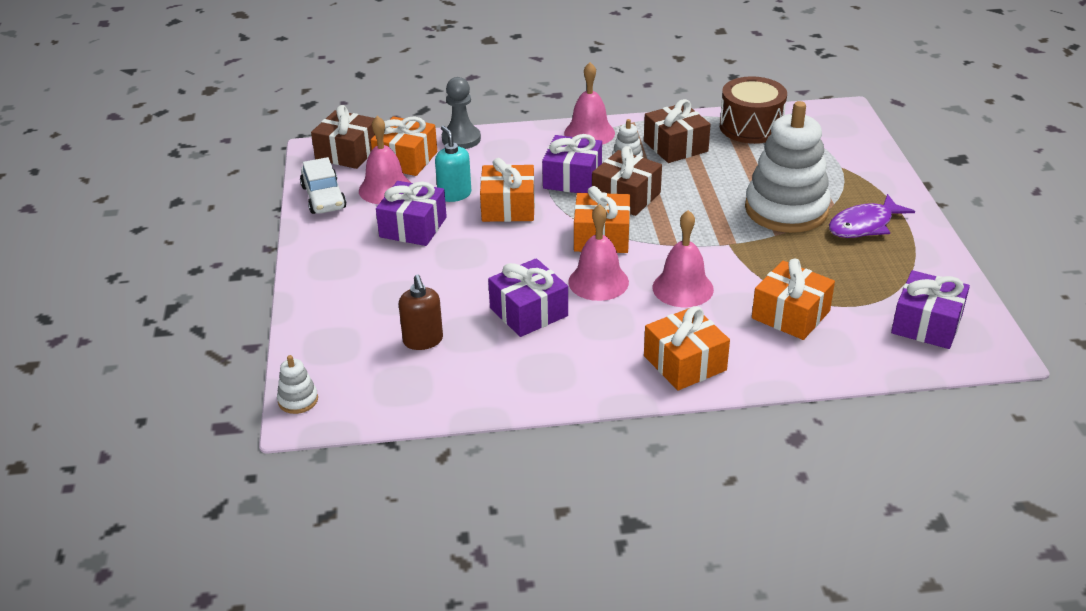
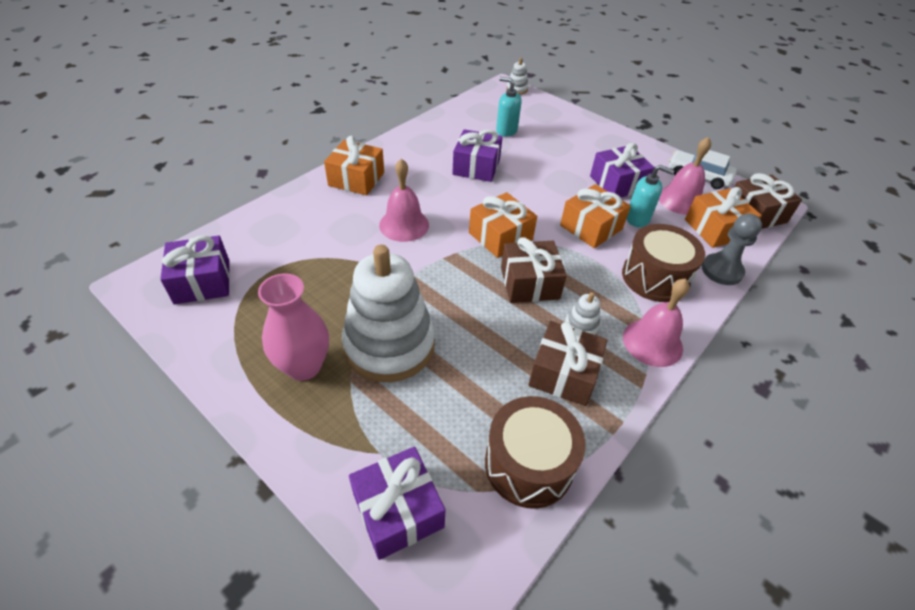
camera: 135 degrees right, 10 degrees up
brown soap dispenser [398,275,443,350] -> turquoise soap dispenser [496,77,521,137]
purple gift [542,134,602,193] -> purple gift moved to [349,447,446,560]
pink bell [568,204,629,301] -> none
orange gift [752,259,835,340] -> none
purple fish [829,194,915,238] -> pink vase [258,273,329,381]
none -> brown drum [622,224,705,302]

